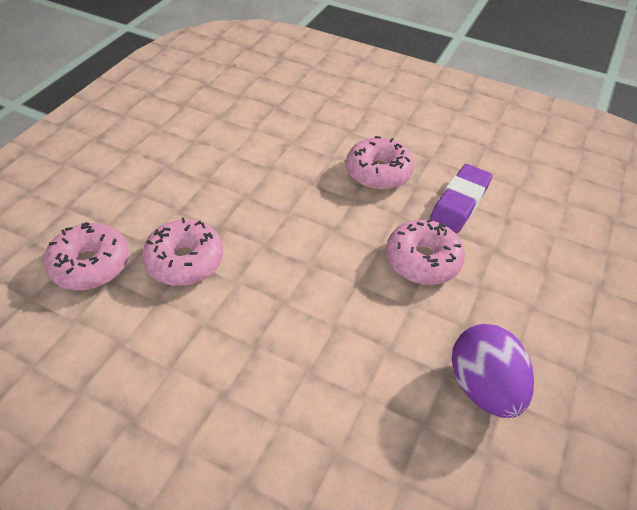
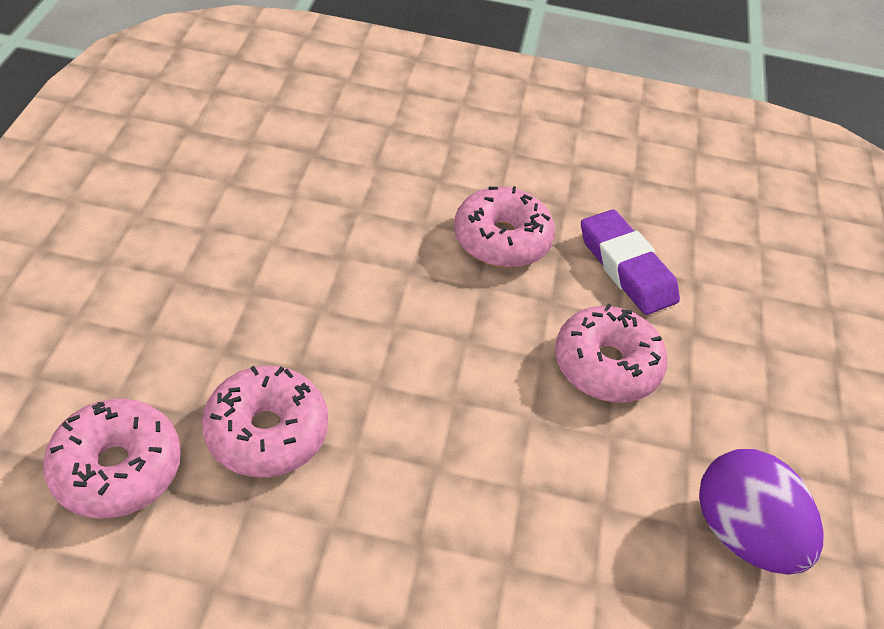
camera: 20 degrees left, 0 degrees up
purple eraser [430,164,493,233] -> purple eraser turned 45 degrees counterclockwise [581,209,680,315]

